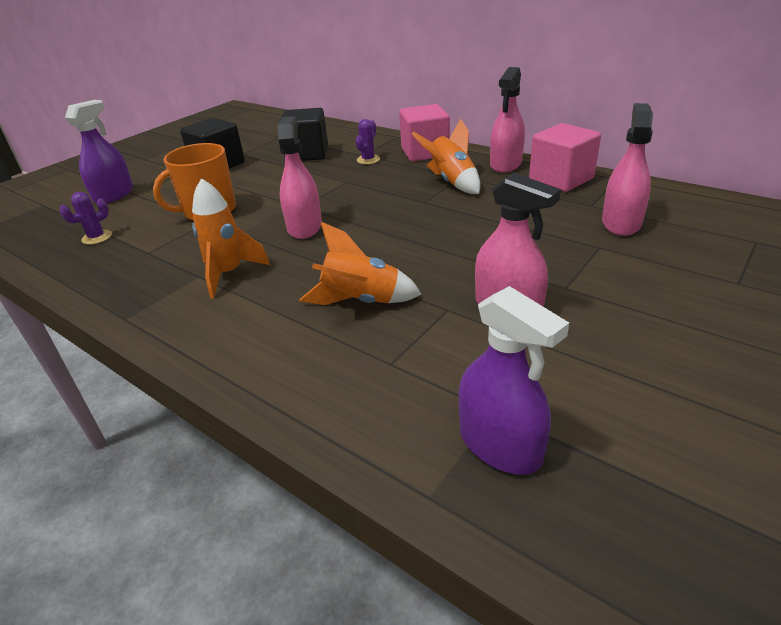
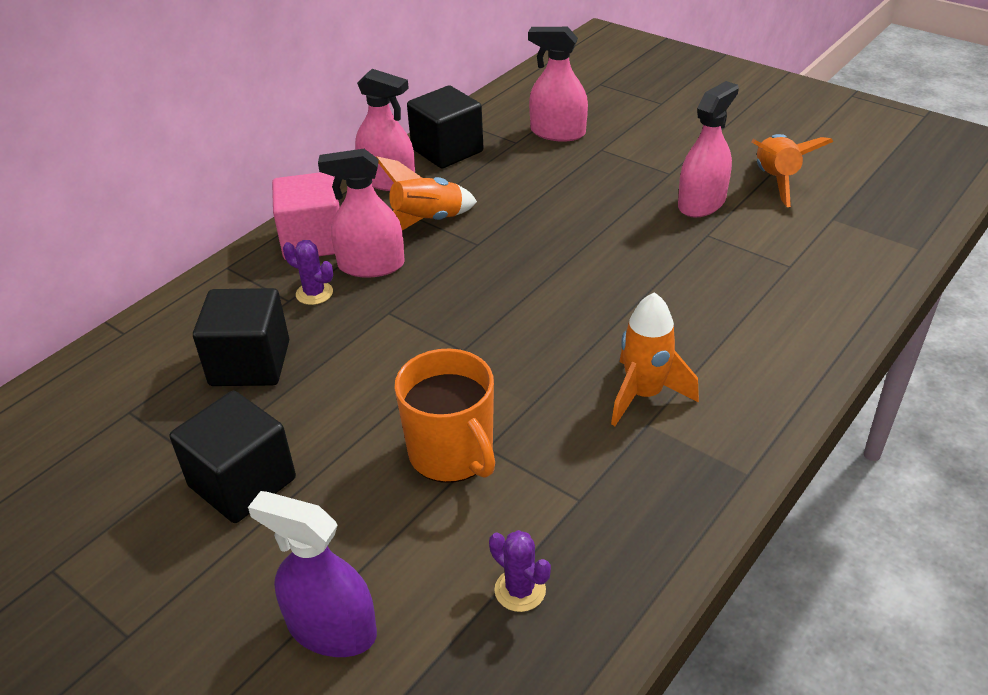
camera: 90 degrees left, 5 degrees up
pink spray bottle [278,116,322,239] -> pink spray bottle moved to [318,149,405,277]
orange rocket [300,222,421,305] -> orange rocket moved to [751,134,833,207]
purple spray bottle [459,286,569,475] -> none
pink cube [529,123,601,192] -> black cube [407,86,484,168]

